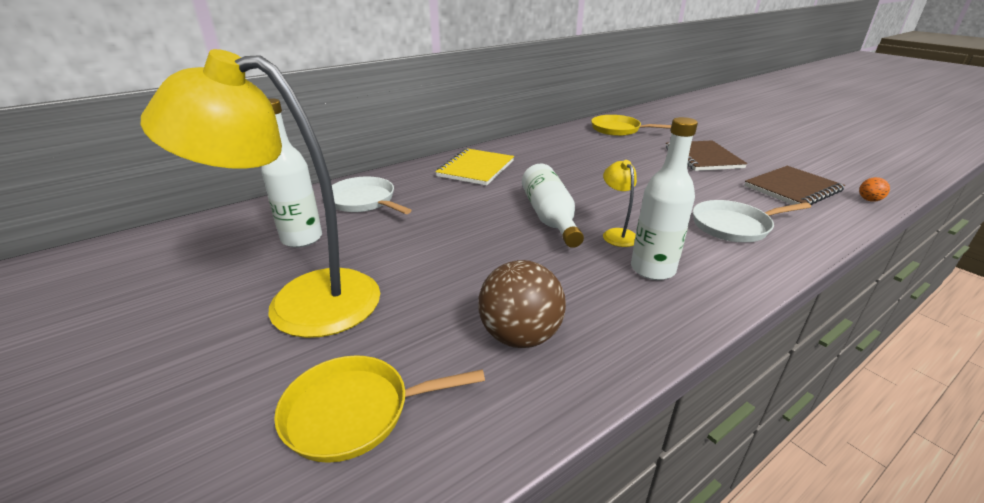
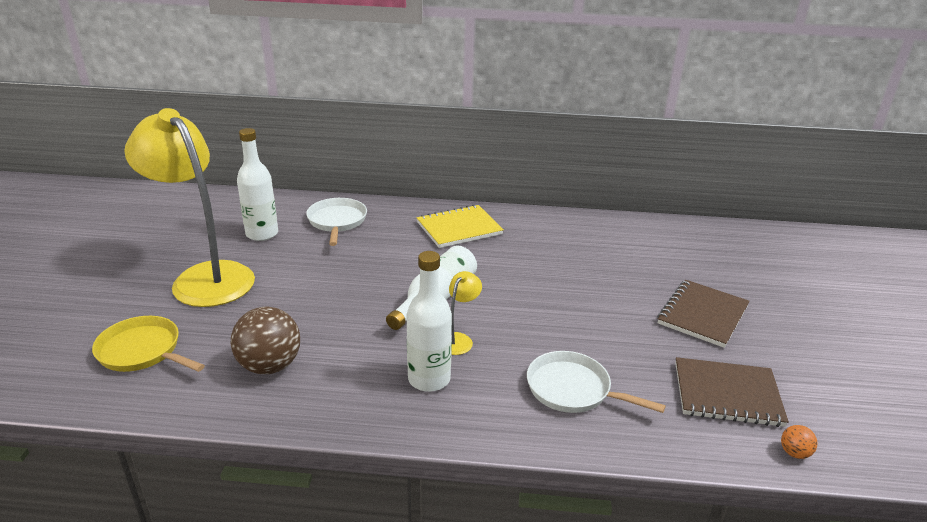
camera: 40 degrees right, 0 degrees up
yellow pan [591,115,671,136] -> none

